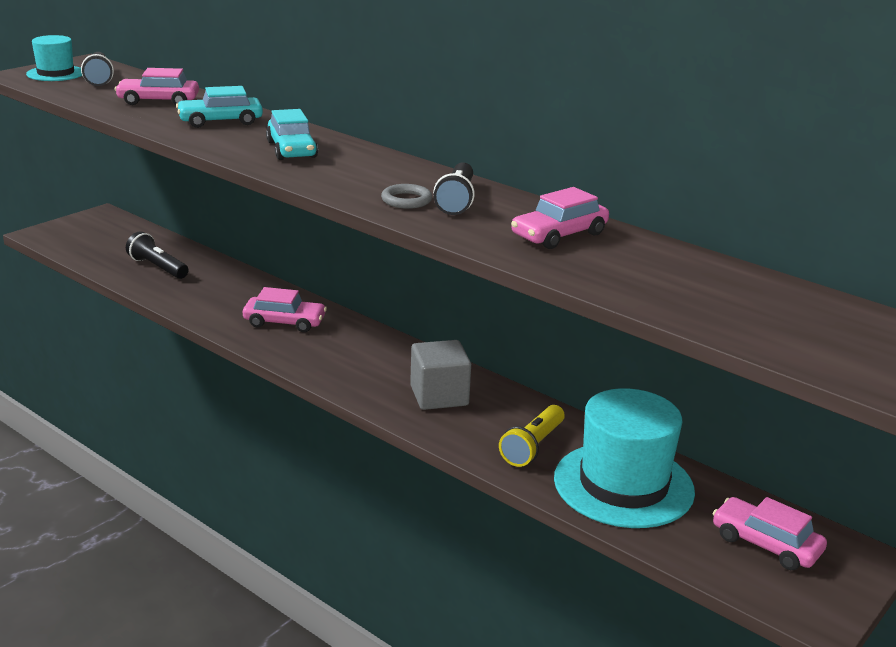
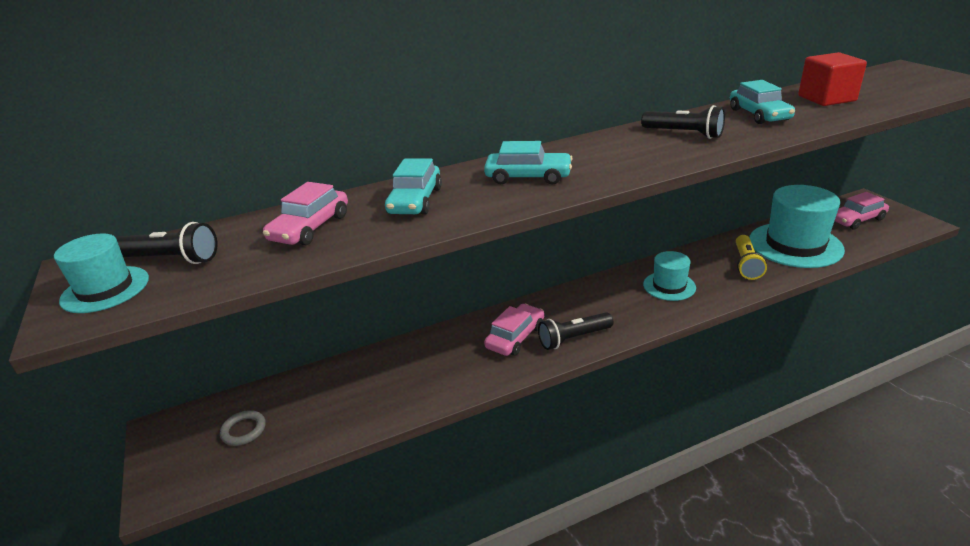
camera: 60 degrees left, 5 degrees up
black flashlight [126,231,189,279] -> black flashlight moved to [538,312,613,350]
grey ring [381,184,432,209] -> grey ring moved to [220,410,266,446]
grey cube [410,340,471,410] -> turquoise hat [643,251,696,301]
yellow flashlight [499,405,565,467] -> yellow flashlight turned 45 degrees clockwise [736,235,767,280]
pink car [511,187,609,249] -> turquoise car [730,80,795,124]
none -> red cube [798,52,867,106]

